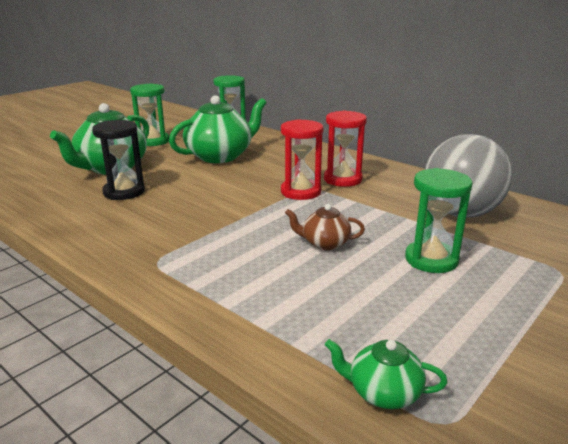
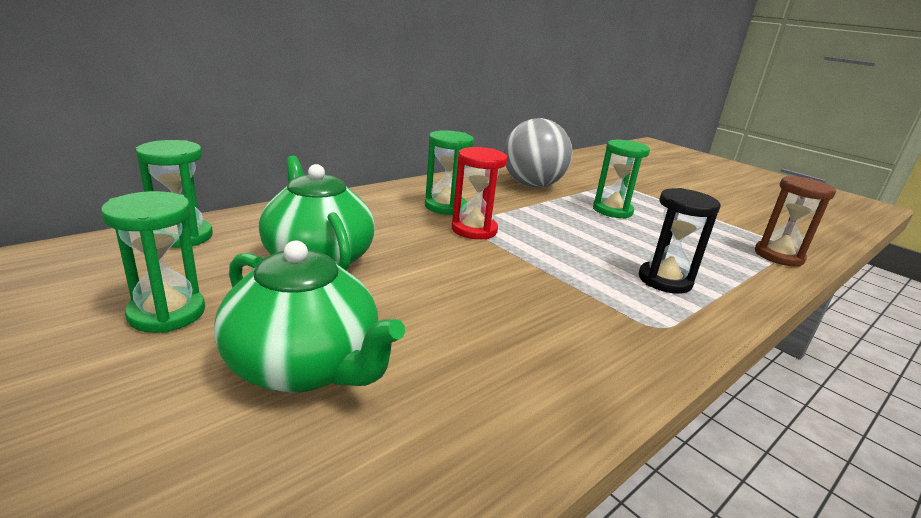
camera: 85 degrees left, 0 degrees up
black hourglass [92,120,145,200] -> black hourglass moved to [639,188,721,294]
brown teapot [285,204,365,250] -> none
red hourglass [324,111,367,187] -> green hourglass [425,130,474,215]
green teapot [325,339,447,409] -> brown hourglass [755,176,836,267]

